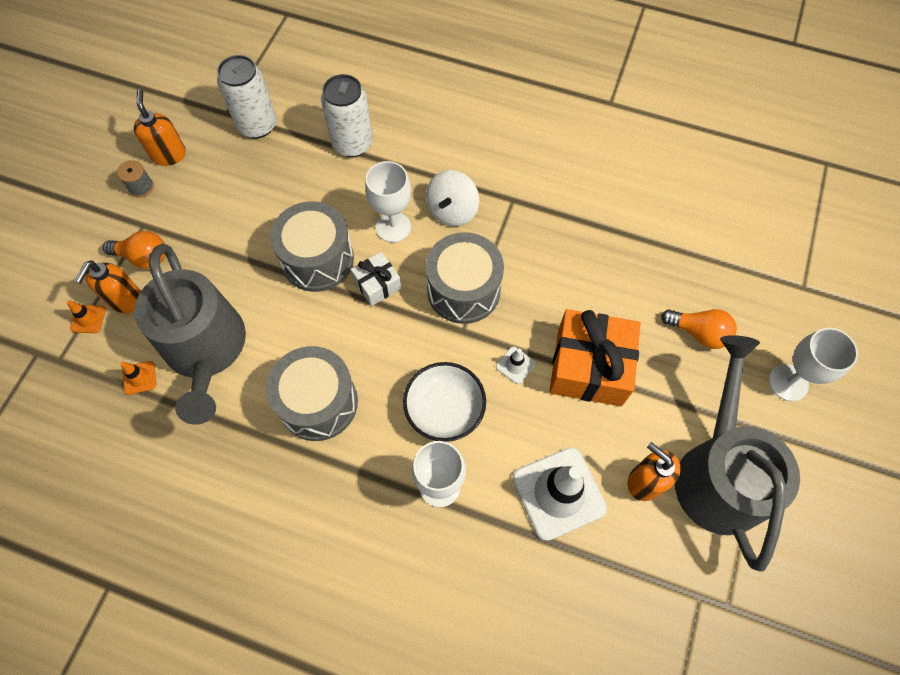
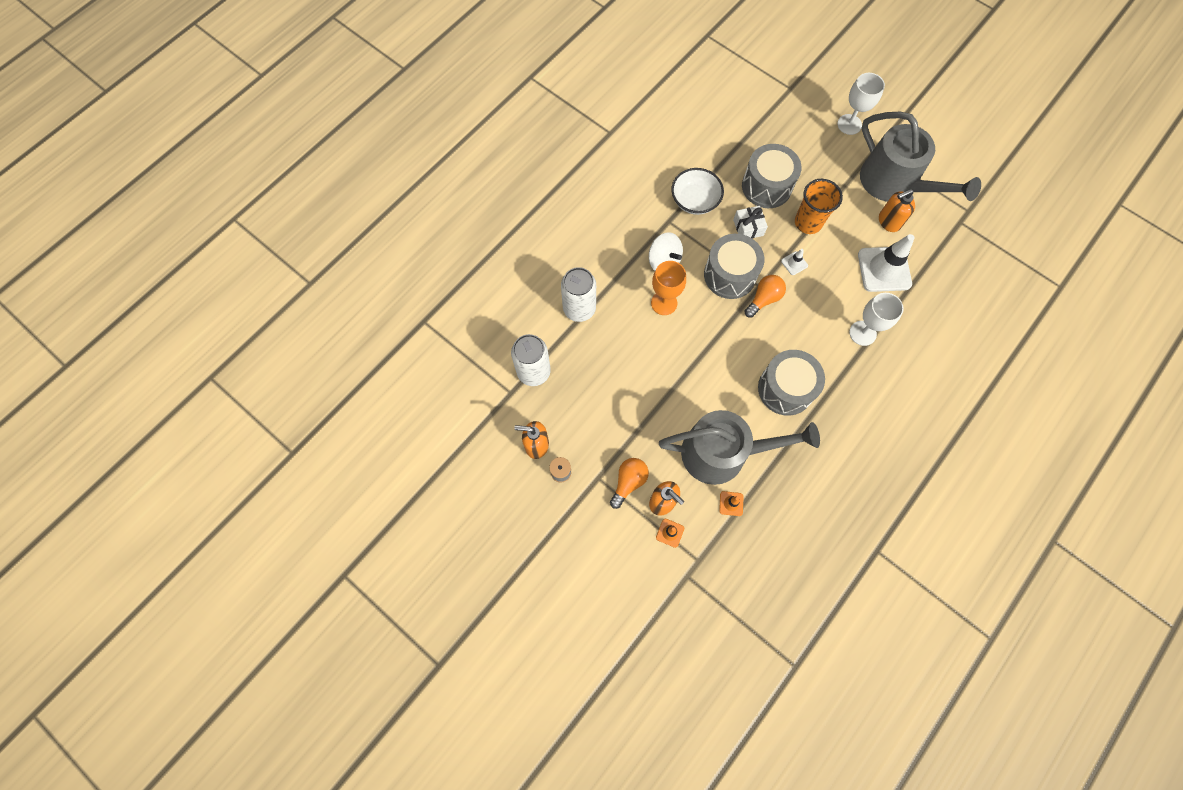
camera: 70 degrees left, 5 degrees up
grey drum [270,201,354,292] -> grey drum moved to [742,144,802,208]
white gift [351,252,402,306] -> white gift moved to [733,206,768,239]
white goblet [365,161,411,243] -> orange goblet [651,261,686,315]
white bowl [403,362,486,442] -> white bowl moved to [671,168,724,215]
orange gift [549,309,641,406] -> orange cup [795,179,843,234]
orange light bulb [661,309,737,349] -> orange light bulb moved to [745,275,786,318]
grey watering can [675,335,800,572] -> grey watering can turned 150 degrees counterclockwise [860,112,981,202]

